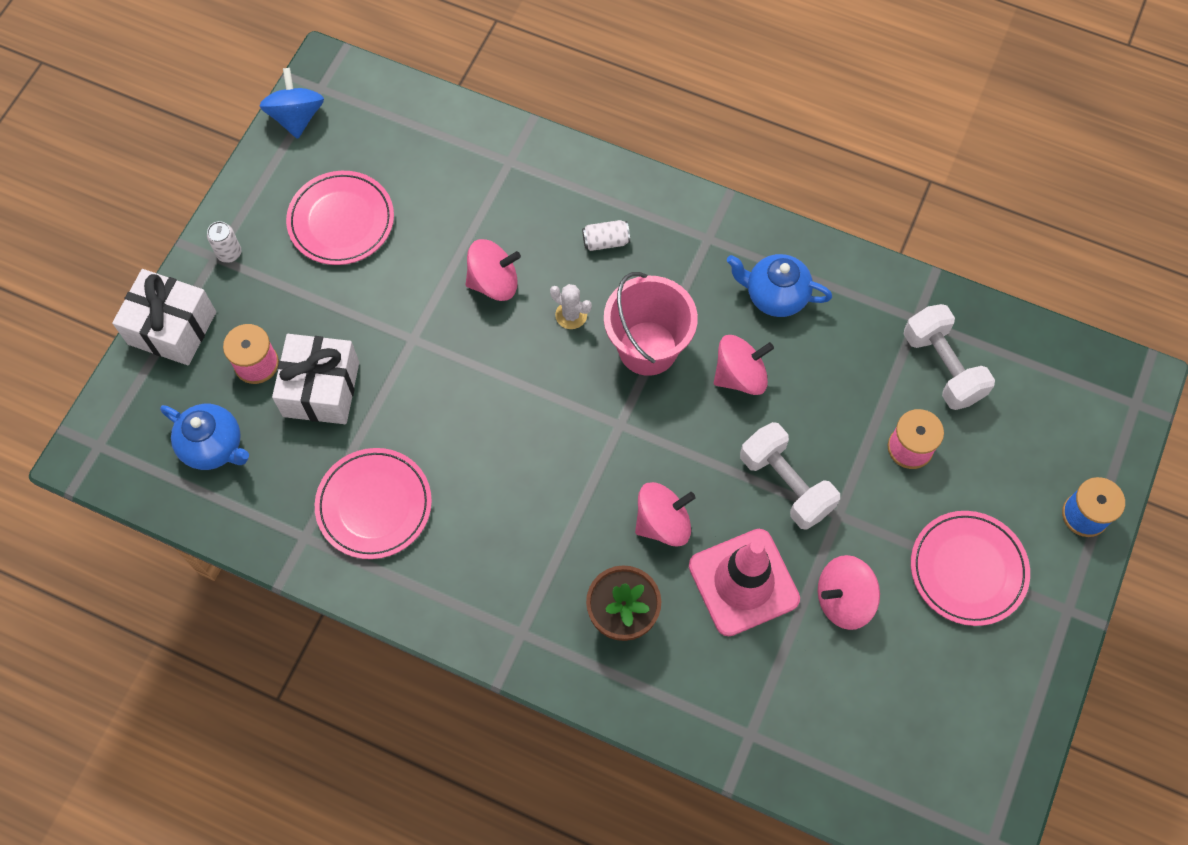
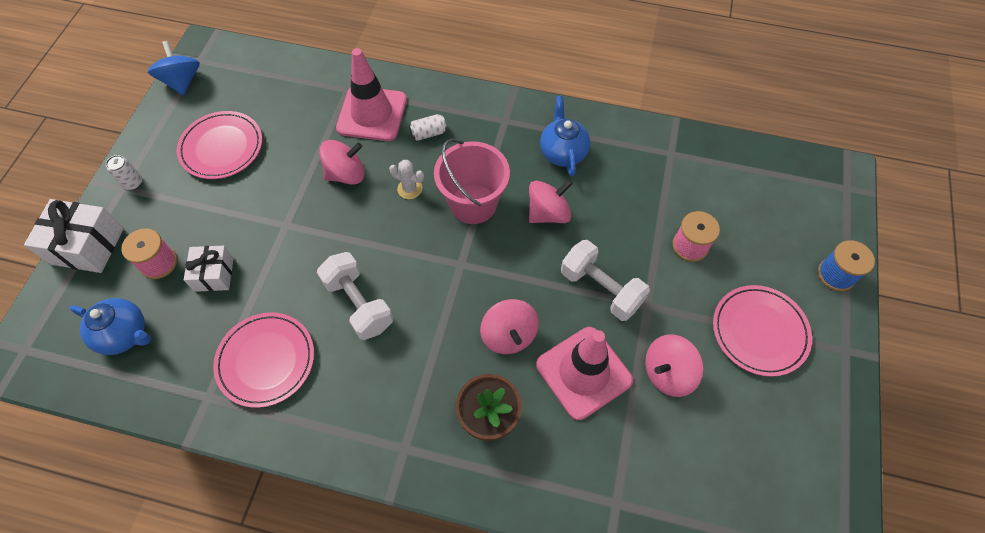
camera: 10 degrees left, 5 degrees down
white gift [272,334,359,424] -> white gift [184,246,234,292], size x0.64
pink spinning top [635,482,696,547] -> pink spinning top turned 105 degrees clockwise [480,299,539,354]
blue teapot [727,254,832,317] -> blue teapot turned 75 degrees clockwise [540,96,590,176]
white dumbbell [904,304,995,410] -> white dumbbell moved to [317,252,393,340]
none -> pink traffic cone [336,48,407,141]

